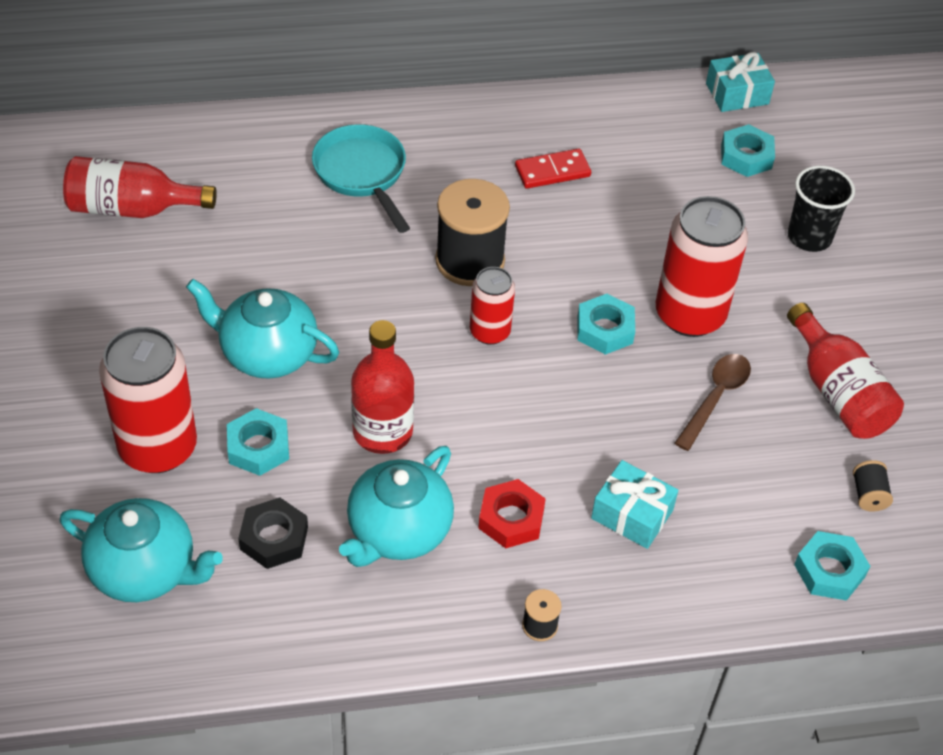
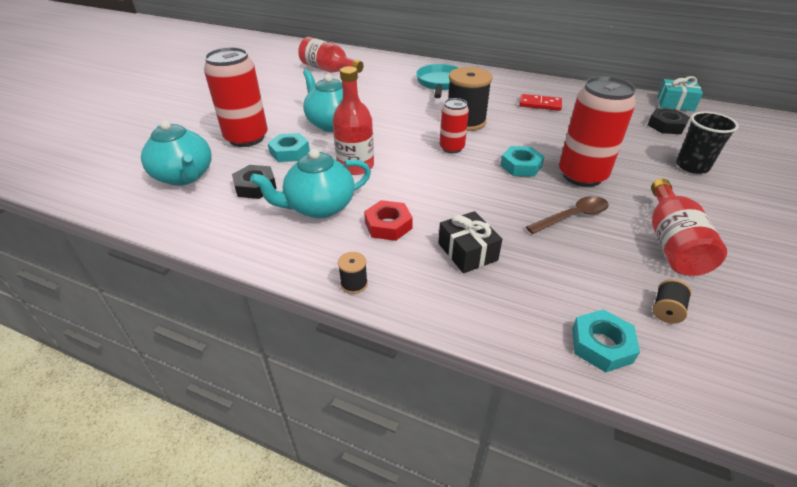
camera: 35 degrees right, 10 degrees down
turquoise gift [591,460,679,549] -> black gift [438,211,502,273]
turquoise nut [721,124,775,177] -> black nut [648,108,690,134]

